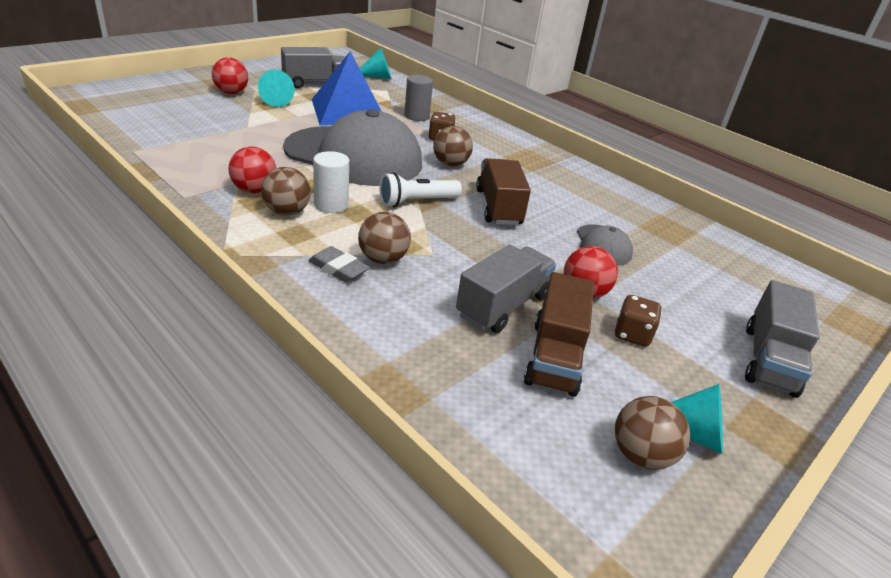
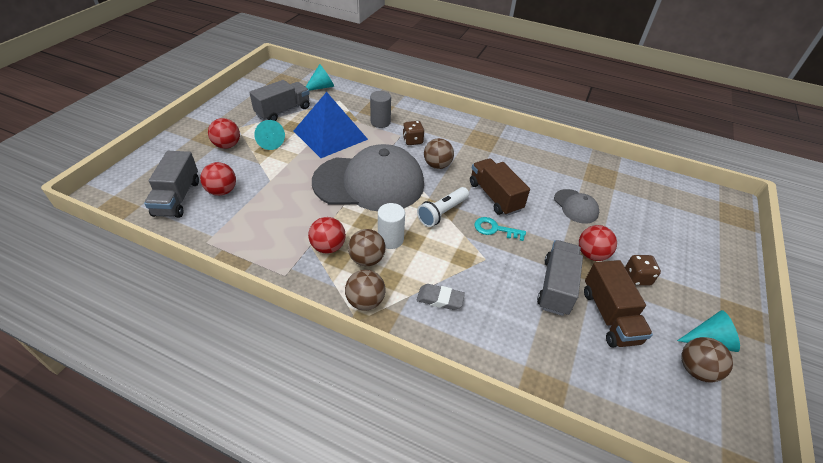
camera: 20 degrees left, 10 degrees up
brown ball [358,212,411,264] -> brown ball moved to [345,270,385,310]
grey truck [745,280,819,398] -> grey truck moved to [144,151,199,218]
none -> red ball [200,162,236,196]
none -> turquoise key [474,217,526,241]

